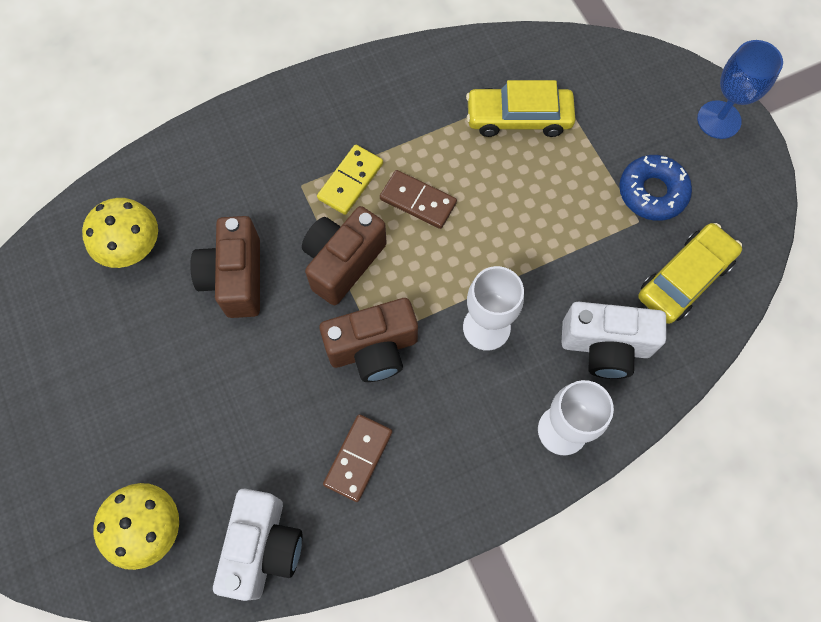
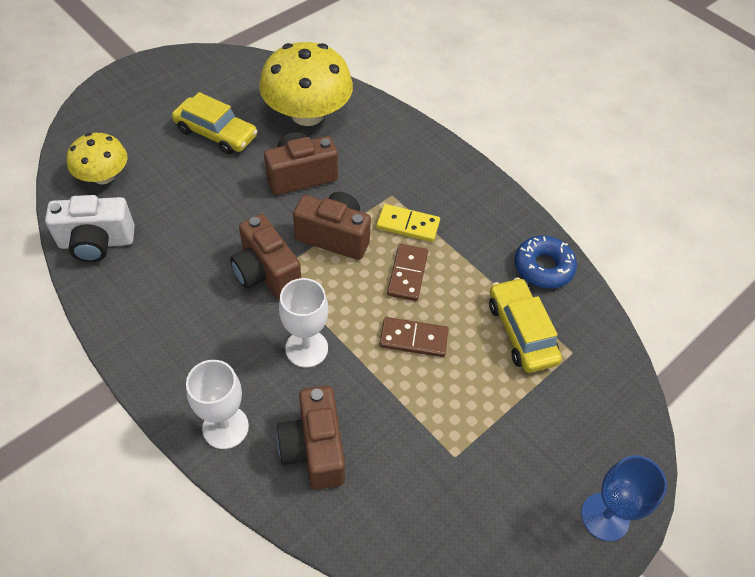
camera: 70 degrees right, 15 degrees down
yellow mushroom [82,198,158,268] -> yellow mushroom [259,42,353,126], size x1.70
brown domino [323,414,392,502] -> brown domino moved to [379,317,449,357]
white camera [561,302,666,379] -> brown camera [276,386,345,490]
blue donut [619,155,692,221] -> blue donut moved to [515,236,577,289]
yellow car [638,223,742,324] -> yellow car moved to [172,92,258,154]

